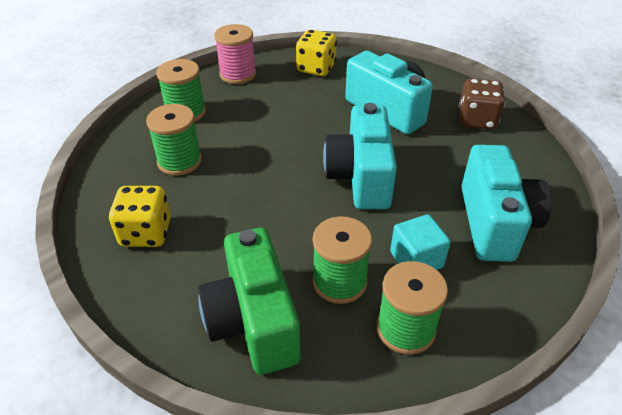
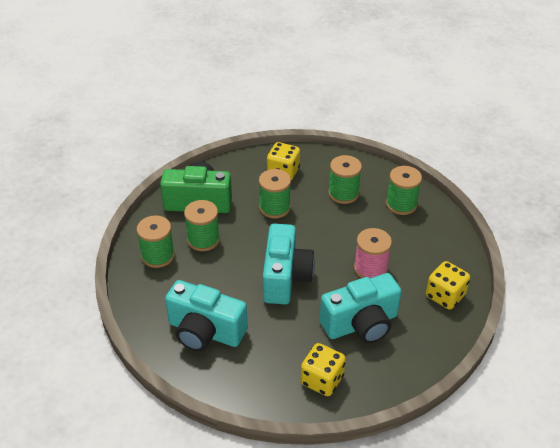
camera: 110 degrees right, 0 degrees up
pink spool [214,24,256,84] -> pink spool moved to [354,228,392,278]
turquoise camera [323,103,397,209] -> turquoise camera turned 75 degrees clockwise [263,224,315,304]
turquoise cube [390,214,451,270] -> none
brown dice [459,78,505,130] -> yellow dice [301,343,346,396]
none -> green spool [259,169,291,218]

